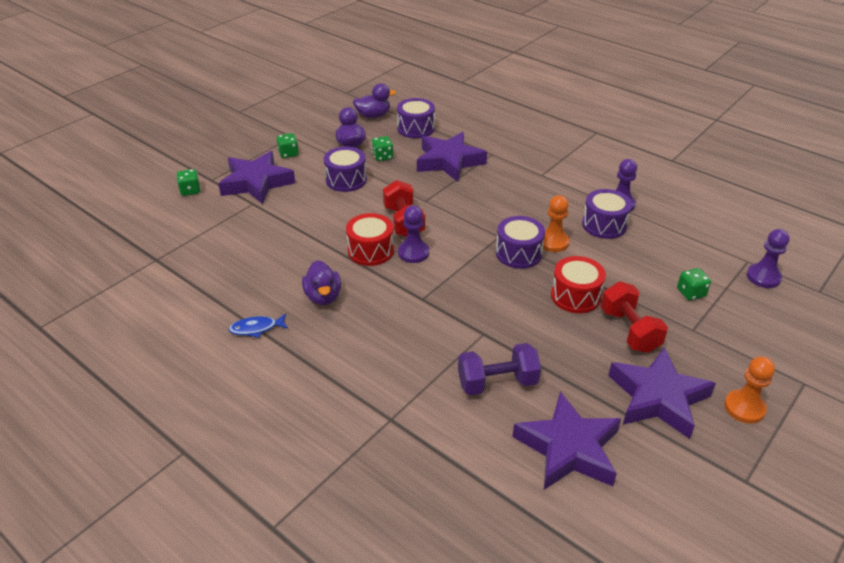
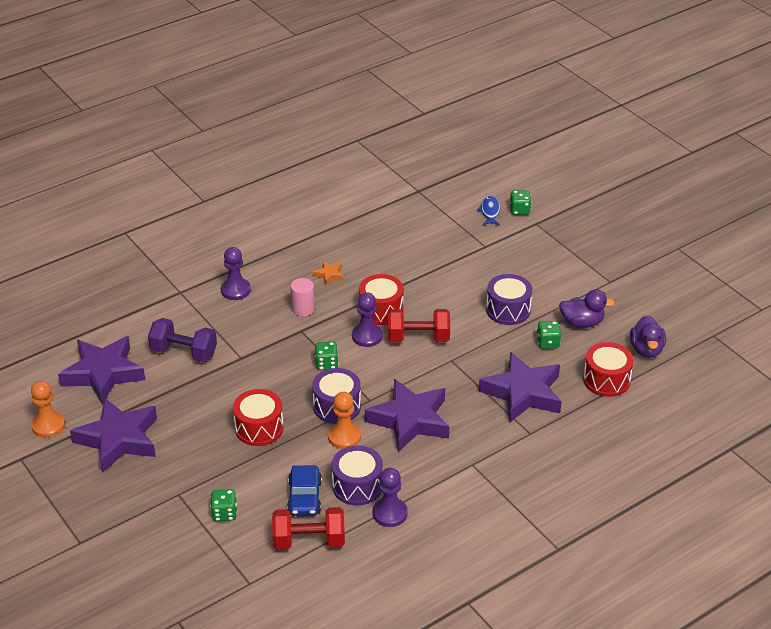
camera: 105 degrees right, 0 degrees up
purple star [218,151,295,204] -> purple star moved to [365,379,449,452]
blue fish [228,314,288,338] -> blue fish moved to [477,196,500,225]
green dice [276,133,299,158] -> green dice moved to [315,342,338,370]
purple duck [302,260,341,305] -> orange star [313,261,344,286]
purple drum [397,98,435,138] -> red drum [583,342,634,397]
purple dumbbell [458,343,541,395] -> purple dumbbell turned 75 degrees counterclockwise [148,318,217,362]
red dumbbell [601,282,668,353] -> red dumbbell moved to [272,507,345,550]
orange pawn [724,357,775,424] -> orange pawn moved to [31,381,65,438]
purple pawn [747,229,790,288] -> purple pawn moved to [221,247,251,300]
none -> blue car [287,465,322,516]
none -> pink cylinder [290,278,315,316]

